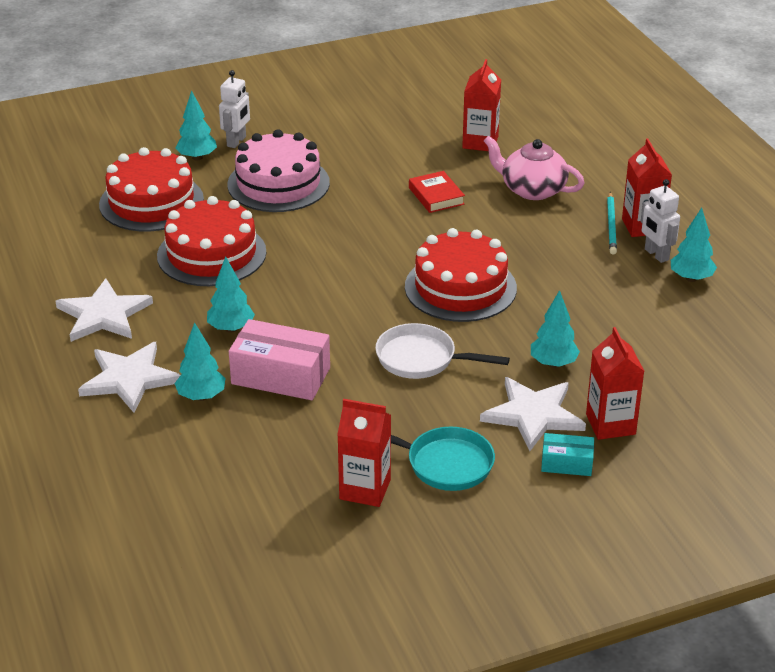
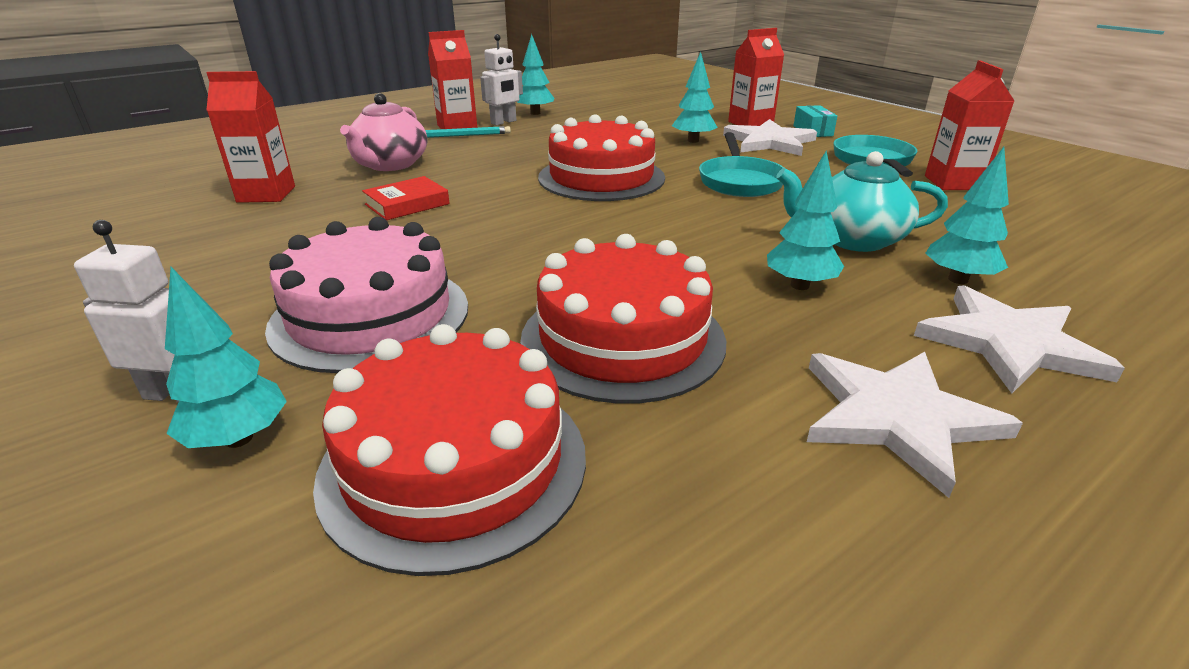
camera: 105 degrees left, 5 degrees down
pink box [229,319,330,400] -> turquoise teapot [776,151,948,252]
white pan [375,323,510,379] -> turquoise pan [699,132,784,197]

